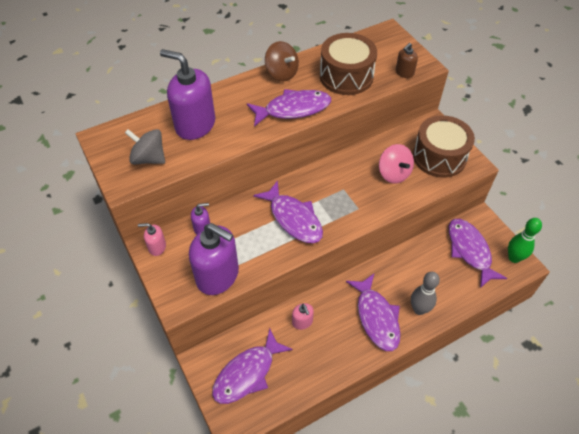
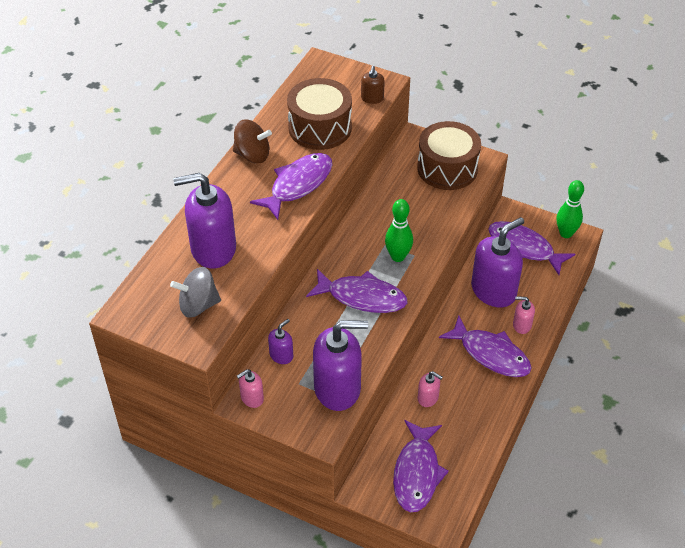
camera: 35 degrees left, 5 degrees down
pink spinning top [379,144,414,184] -> none
grey bowling pin [411,272,440,315] -> pink soap dispenser [513,296,535,334]
none -> green bowling pin [385,199,413,262]
none -> purple soap dispenser [471,217,524,307]

